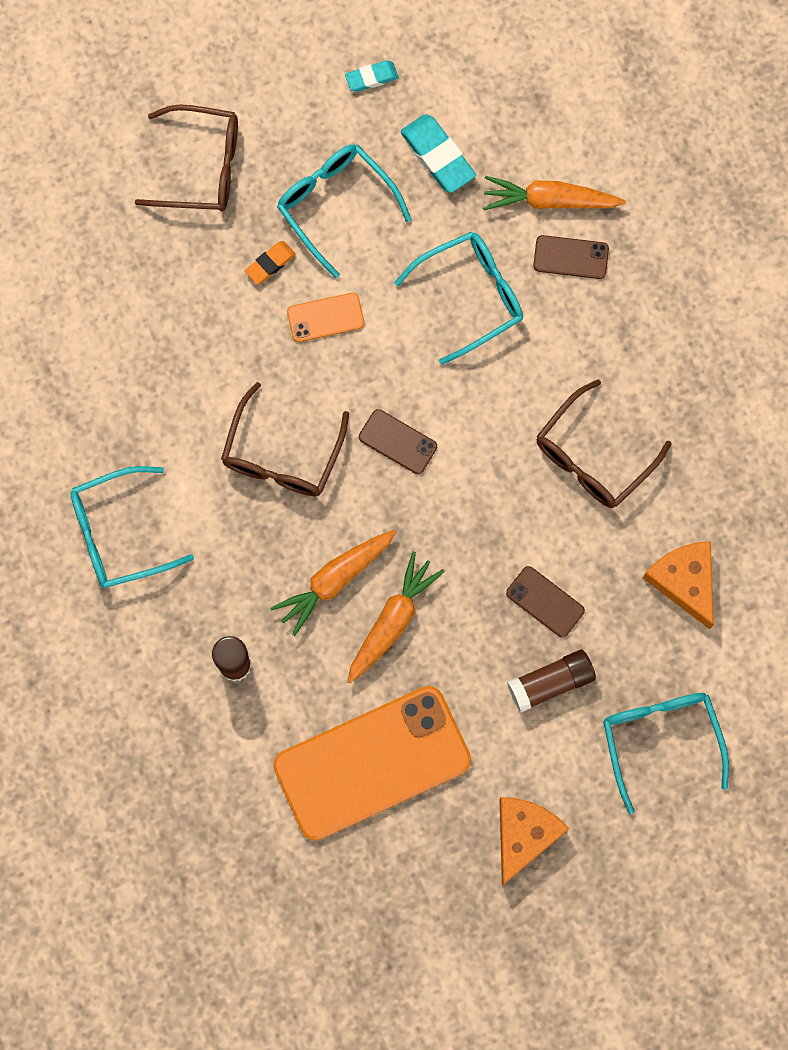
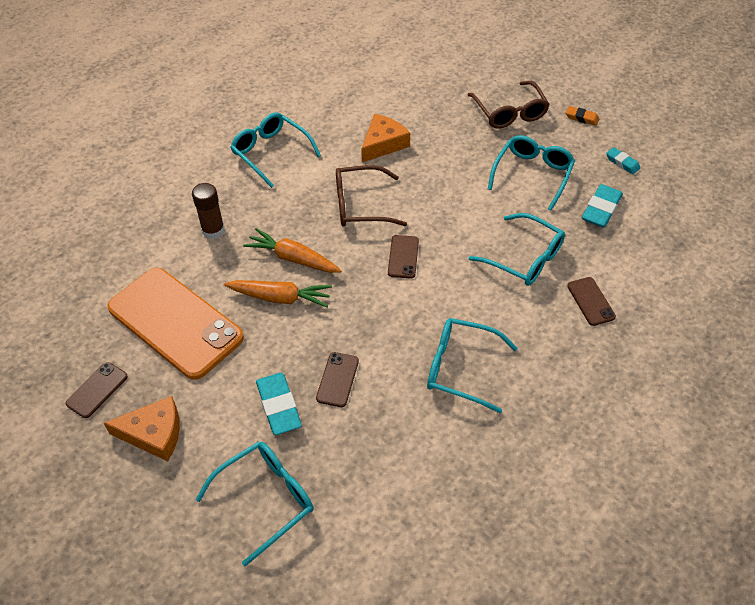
camera: 65 degrees right, 25 degrees down
orange eraser [245,241,296,284] -> orange eraser moved to [566,106,599,126]
orange phone [287,293,364,342] -> none
orange carrot [483,176,626,210] -> none
brown glue stick [507,650,596,712] -> turquoise eraser [256,373,302,435]
brown glasses [537,379,671,508] -> turquoise glasses [427,318,518,413]
orange cheese [643,541,714,629] -> orange cheese moved to [361,114,410,162]
none -> brown phone [66,362,128,418]

